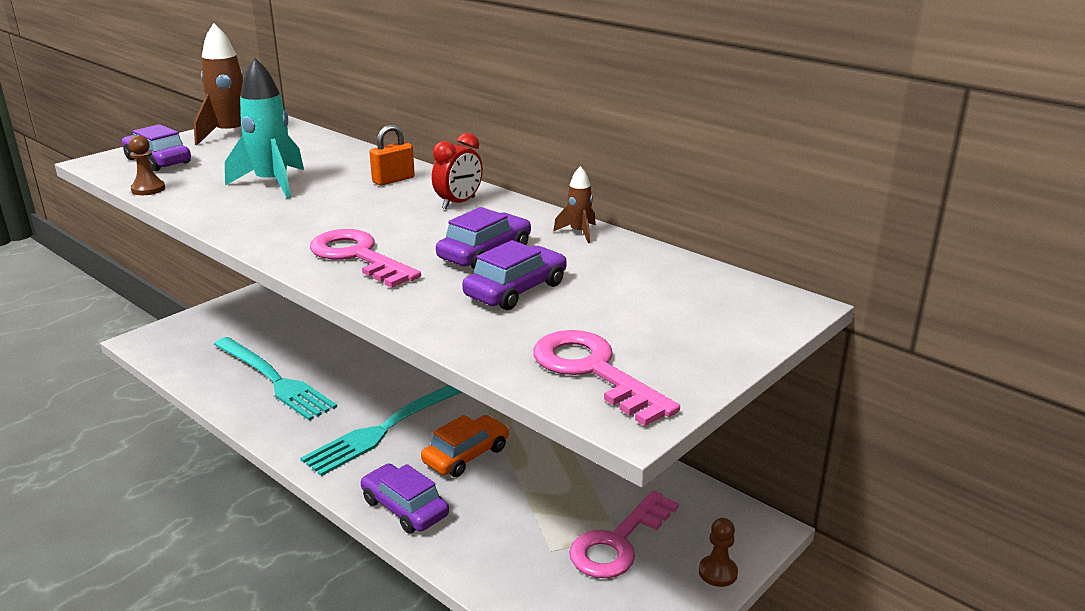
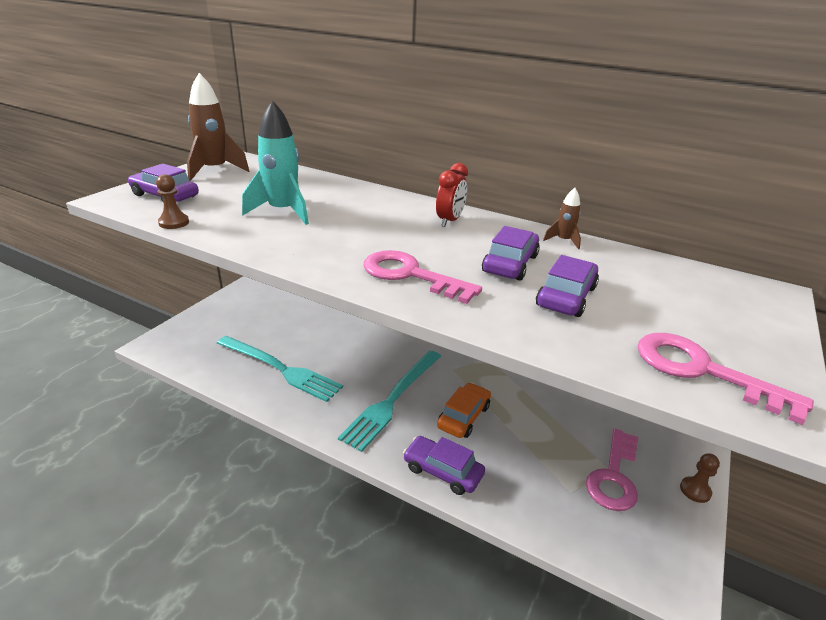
camera: 15 degrees left, 5 degrees up
orange padlock [369,125,415,186] -> none

